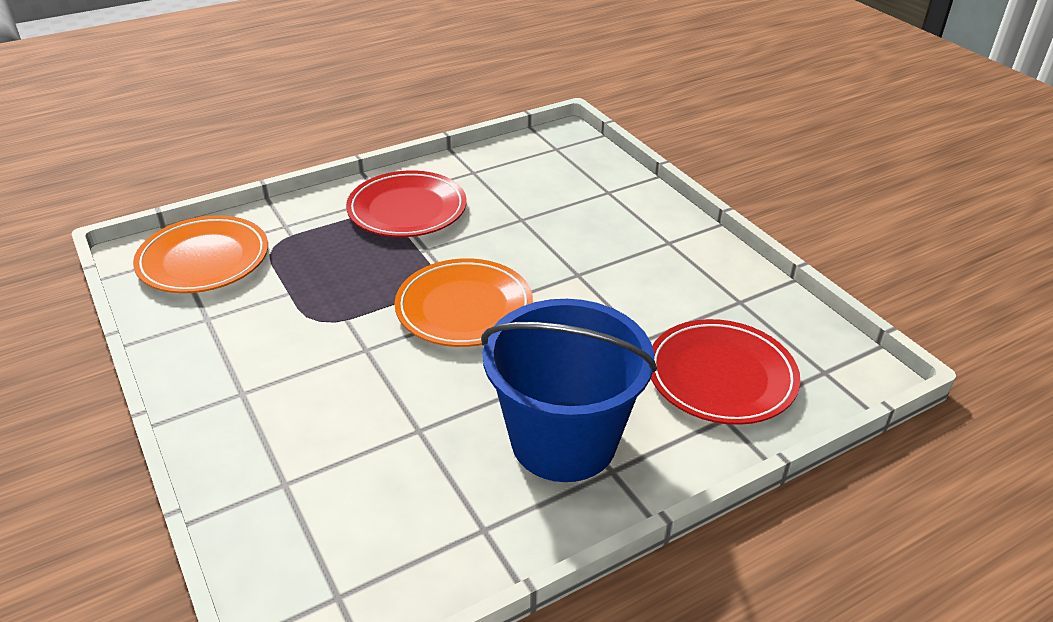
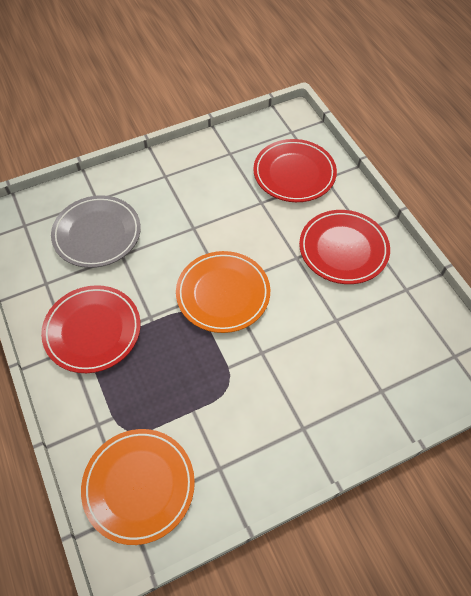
camera: 85 degrees left, 20 degrees up
blue bucket [481,299,657,482] -> red plate [299,210,390,284]
none -> grey plate [51,195,141,268]

